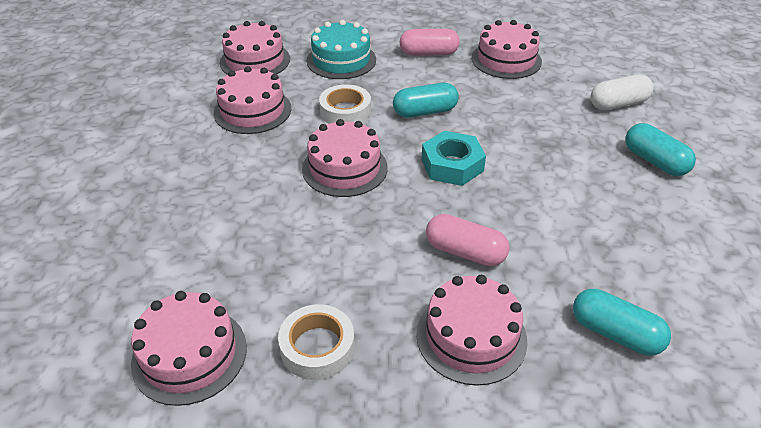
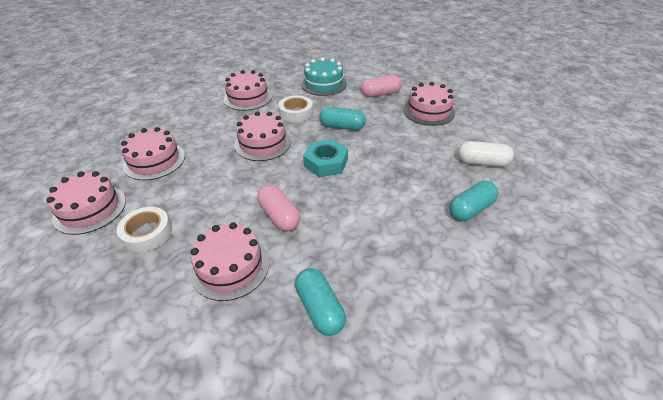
camera: 30 degrees right, 0 degrees up
pink cake [220,21,290,75] -> pink cake moved to [121,127,185,180]
pink capsule [400,29,460,56] -> pink capsule turned 45 degrees counterclockwise [361,75,402,97]
turquoise capsule [625,123,696,176] -> turquoise capsule turned 60 degrees clockwise [449,181,499,221]

